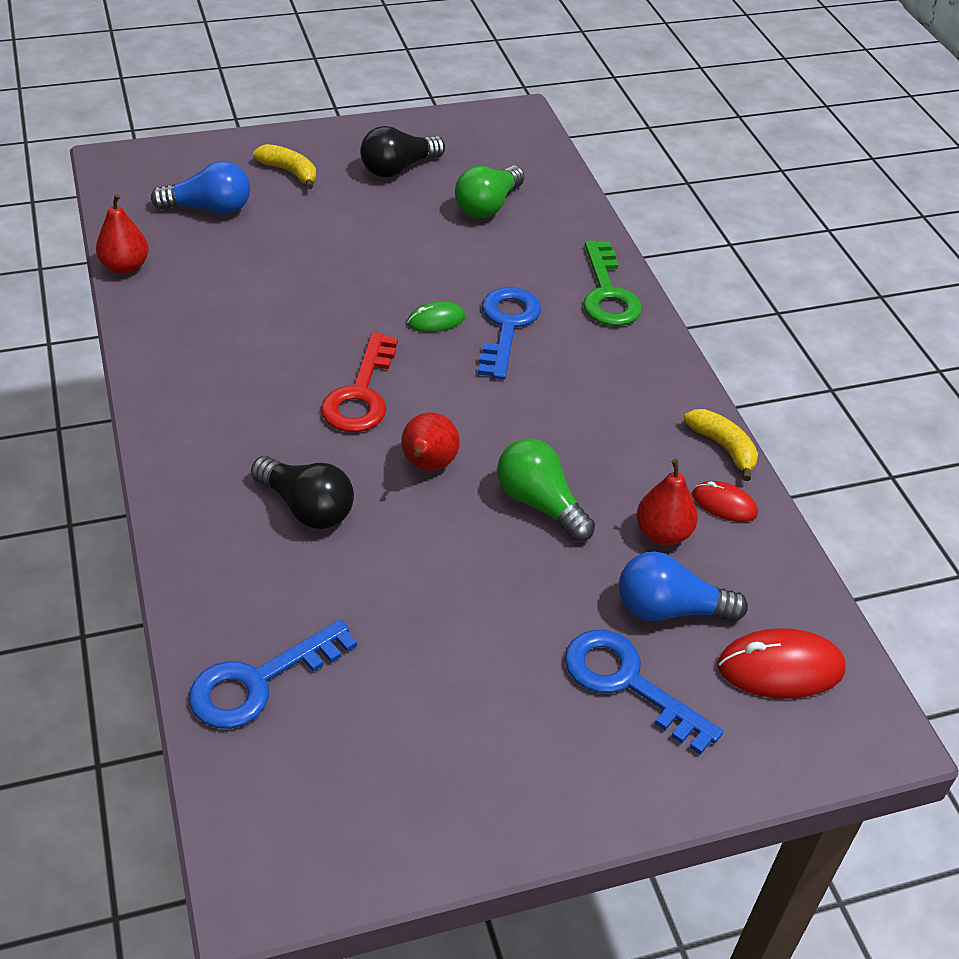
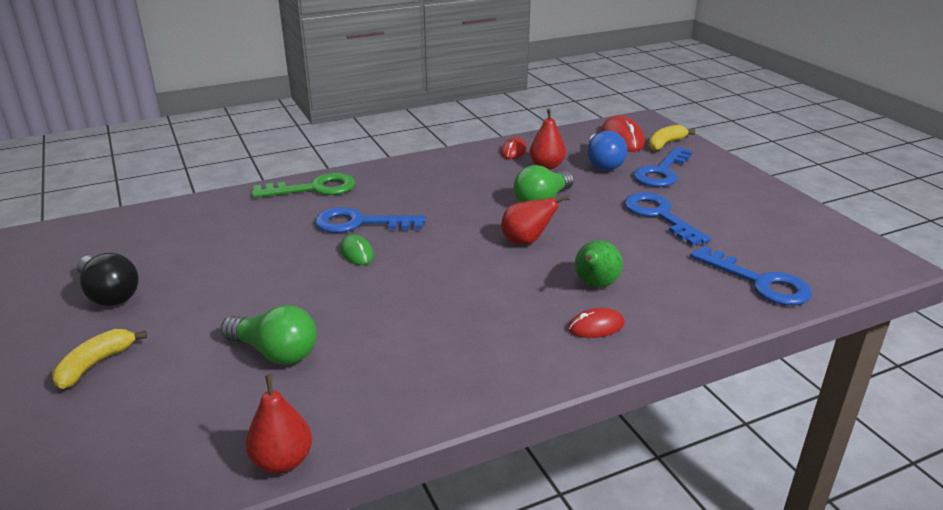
camera: 95 degrees left, 15 degrees down
blue light bulb [151,161,250,215] -> none
black light bulb [251,456,354,529] -> green pear [575,240,623,288]
red key [321,332,398,432] -> none
green light bulb [455,165,525,218] -> green light bulb moved to [221,305,317,365]
yellow banana [684,409,758,481] -> yellow banana moved to [649,125,695,151]
none -> red mouse [568,308,625,338]
none -> blue key [624,192,711,246]

